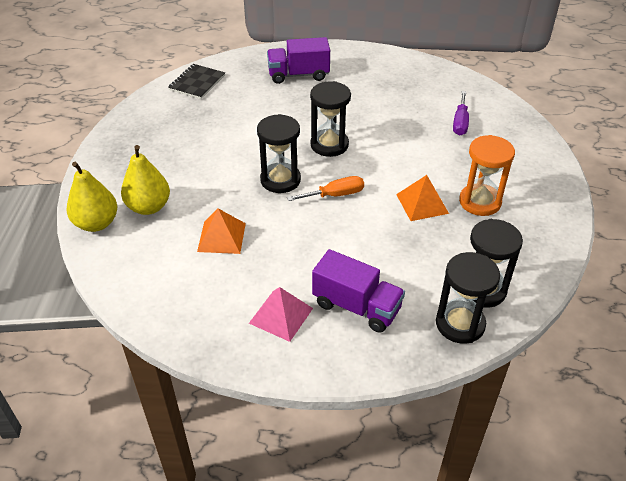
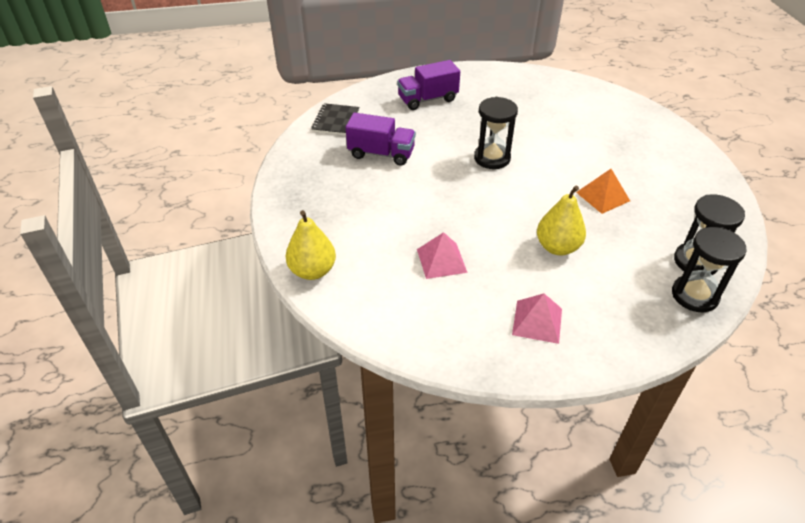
camera: 15 degrees left, 0 degrees up
yellow pear [121,145,170,215] -> yellow pear moved to [537,186,586,255]
orange pyramid [197,209,246,254] -> pink pyramid [417,232,468,279]
black hourglass [257,114,301,193] -> none
orange screwdriver [287,176,364,201] -> none
purple truck [312,249,405,333] -> purple truck moved to [346,112,416,166]
purple screwdriver [453,91,469,136] -> none
orange hourglass [459,135,515,216] -> none

